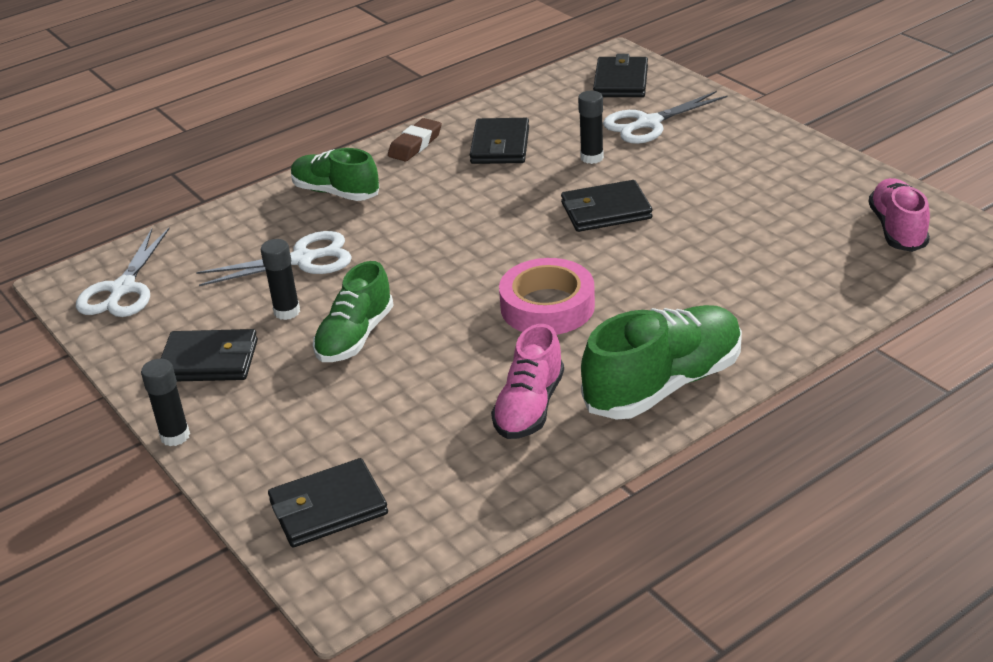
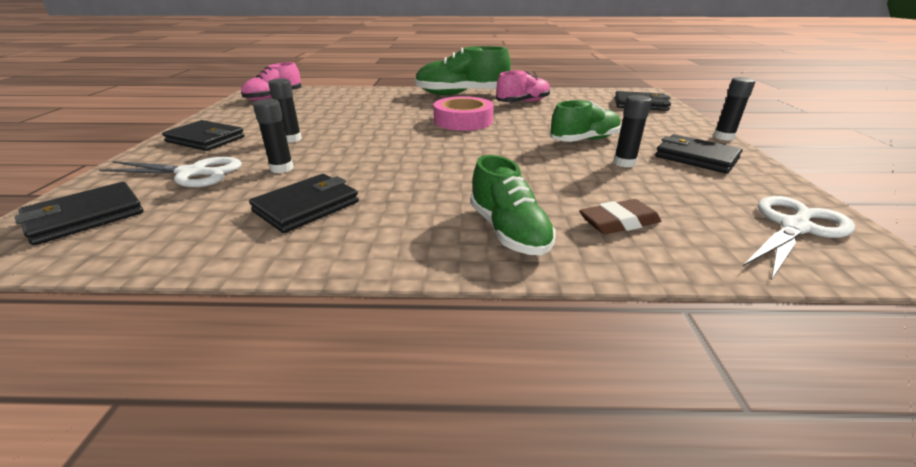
camera: 145 degrees left, 5 degrees down
white scissors [196,231,352,286] -> none
brown eraser [388,118,442,161] -> brown eraser moved to [579,199,661,234]
black wallet [561,180,652,232] -> black wallet moved to [162,120,245,151]
none -> black glue stick [268,79,302,143]

